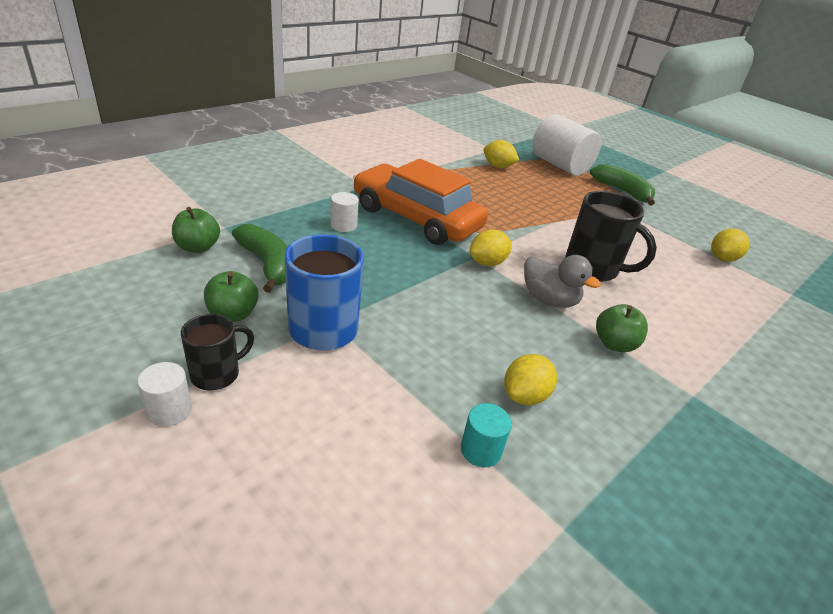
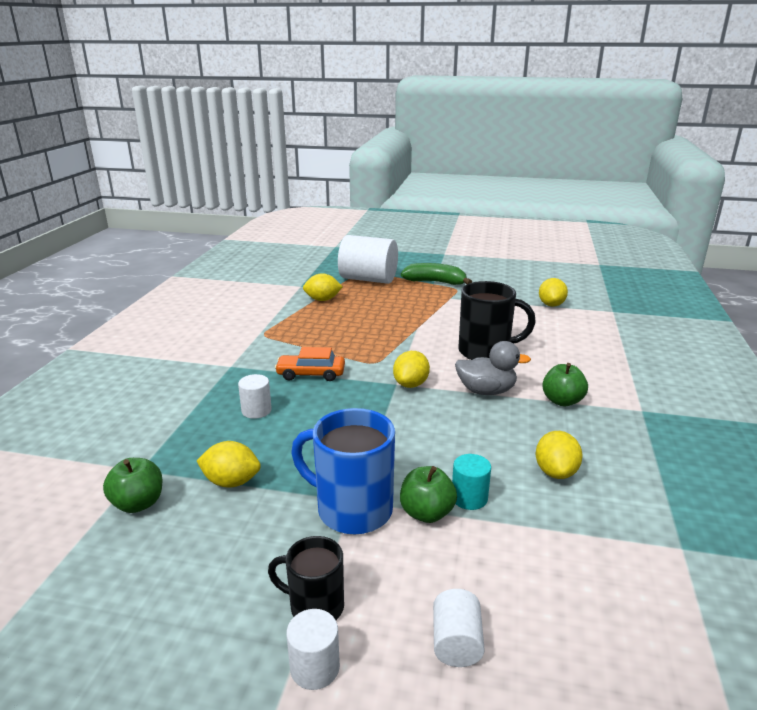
camera: 30 degrees left, 10 degrees down
black mug [181,314,254,390] -> black mug turned 90 degrees counterclockwise [268,536,344,620]
green apple [204,271,259,322] -> green apple moved to [400,466,457,523]
green banana [232,224,287,293] -> yellow lemon [197,441,261,488]
orange car [353,159,488,245] -> orange car [275,347,345,381], size x0.47
turquoise cylinder [461,403,512,468] -> turquoise cylinder moved to [452,454,491,510]
none -> white cylinder [433,589,485,667]

